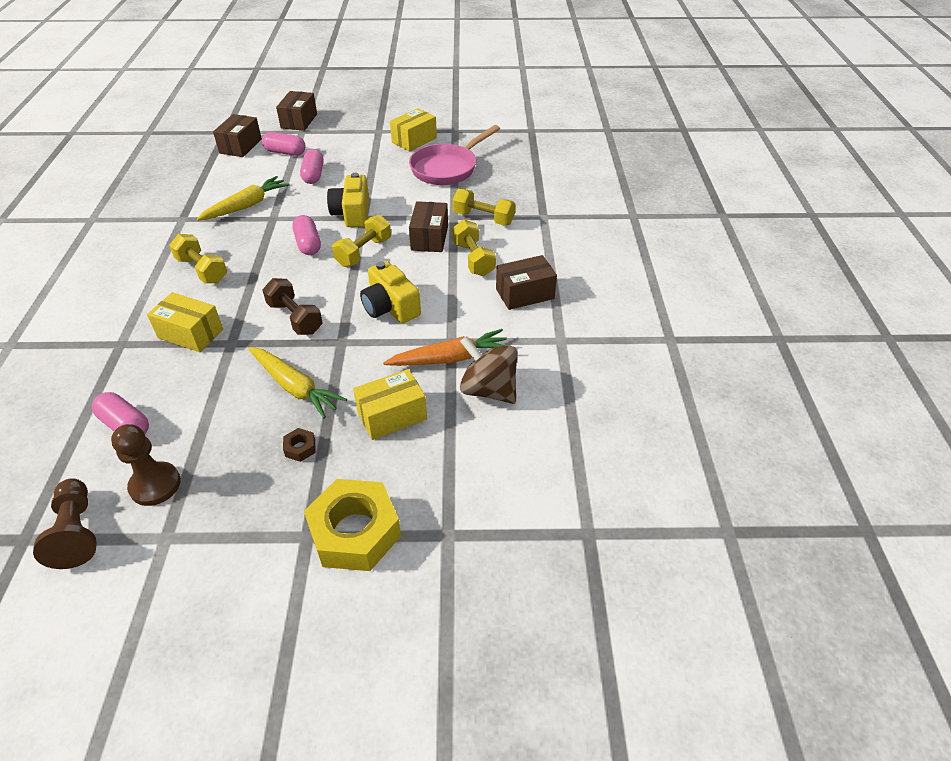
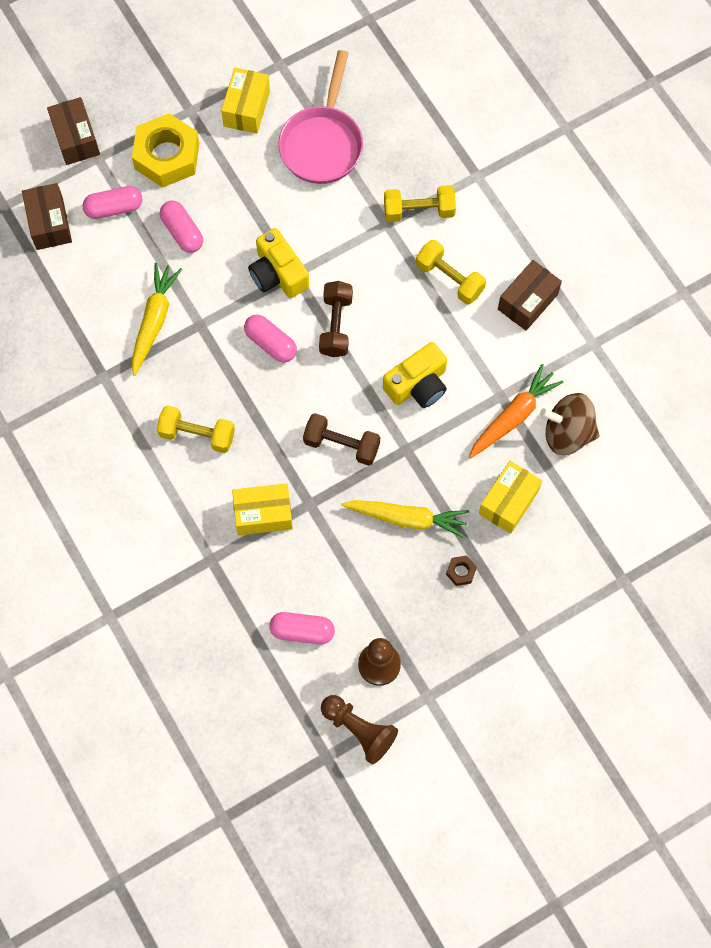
camera: 30 degrees left, 25 degrees up
yellow nut [304,479,401,571] -> yellow nut moved to [132,113,199,187]
yellow dumbbell [332,215,391,267] -> brown dumbbell [319,281,353,357]
yellow camera [360,261,421,323] -> yellow camera turned 60 degrees counterclockwise [383,342,447,408]
brown box [409,201,448,252] -> none

